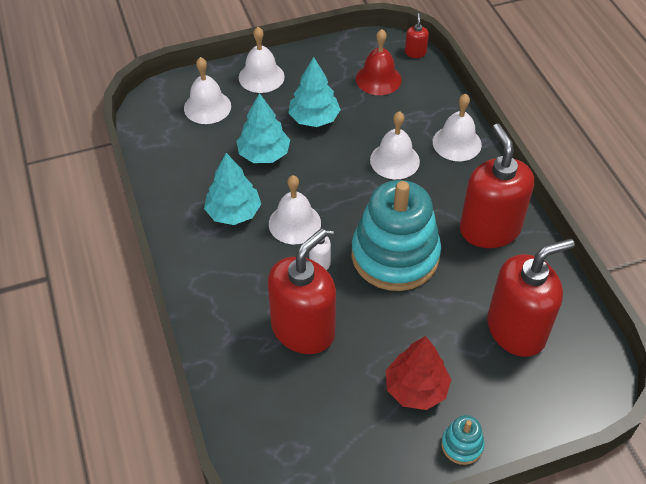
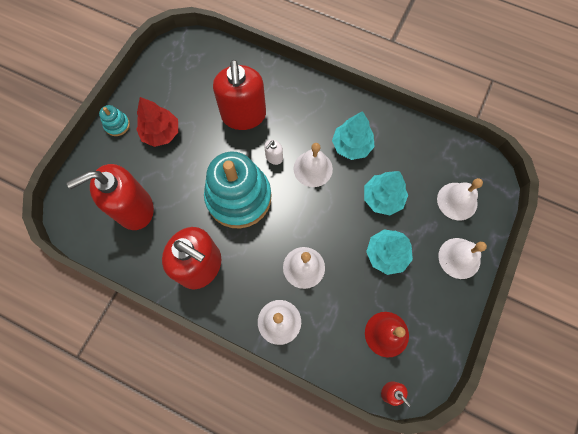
camera: 135 degrees right, 20 degrees up
red soap dispenser [487,239,575,357] -> red soap dispenser turned 45 degrees clockwise [67,164,154,230]

